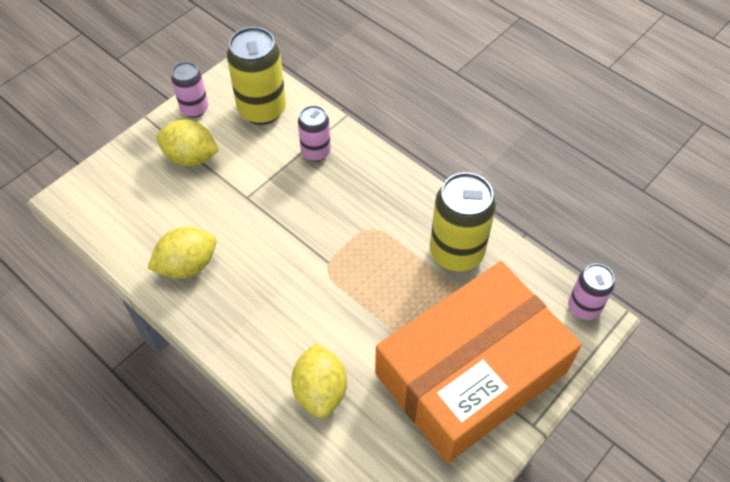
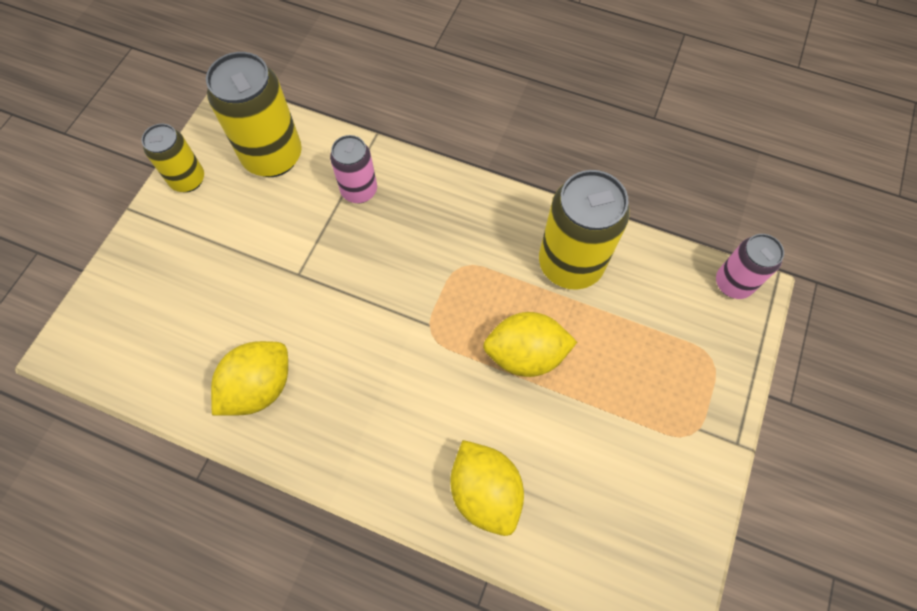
camera: 20 degrees left, 10 degrees up
yellow lemon [156,119,219,166] -> yellow lemon moved to [483,312,577,377]
pink can [171,62,208,118] -> yellow can [141,124,204,192]
orange box [375,261,582,463] -> none

